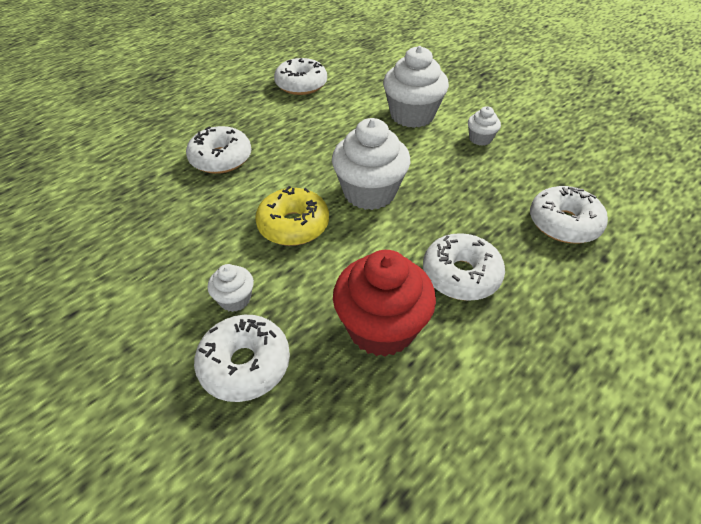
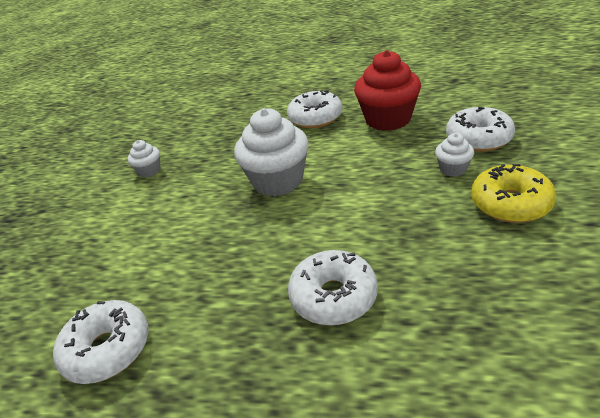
camera: 120 degrees left, 10 degrees down
yellow donut [255,186,329,246] -> yellow donut moved to [471,164,556,223]
white cupcake [383,46,449,128] -> none
white donut [530,186,608,243] -> none

